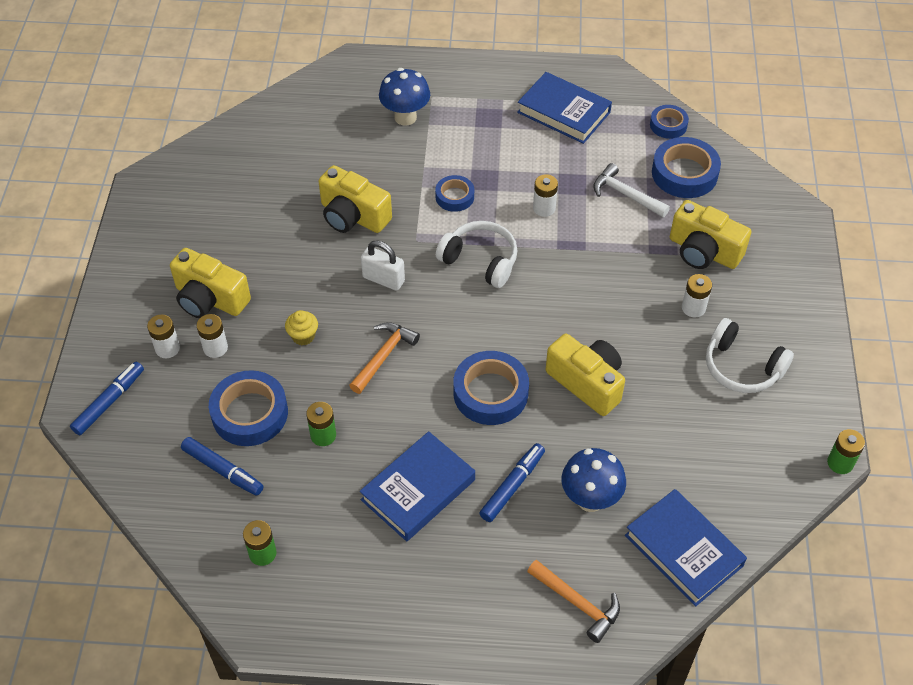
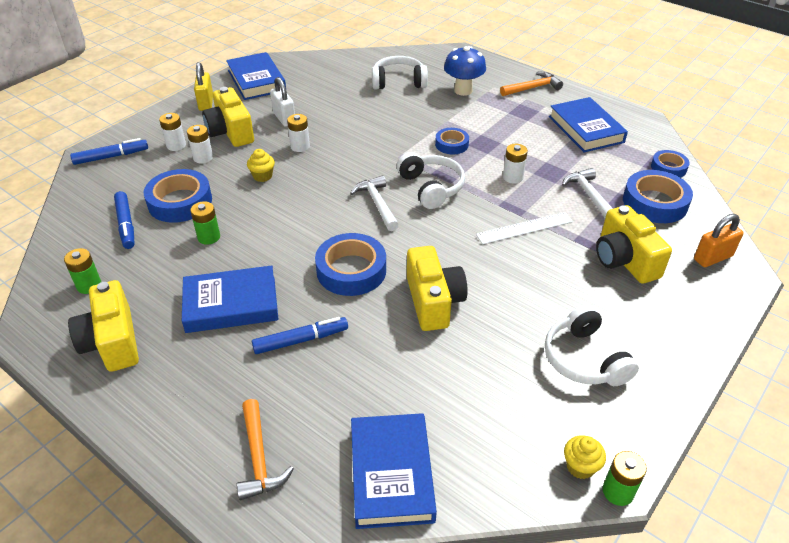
camera: 35 degrees right, 10 degrees down
yellow camera [318,165,392,233] -> yellow camera moved to [68,280,139,372]
orange hammer [349,322,420,394] -> orange hammer moved to [500,72,563,96]
white padlock [361,240,405,291] -> white padlock moved to [270,77,295,127]
blue mushroom [561,448,626,512] -> none
white battery [682,274,712,318] -> white battery moved to [287,114,310,152]
none -> yellow padlock [194,62,213,111]
none -> blue book [226,52,286,100]
none -> white hammer [350,175,399,231]
none -> white headphones [372,56,428,90]
none -> white ruler [476,212,573,244]
none -> yellow cupcake [564,435,606,479]
none -> orange padlock [694,214,743,267]

